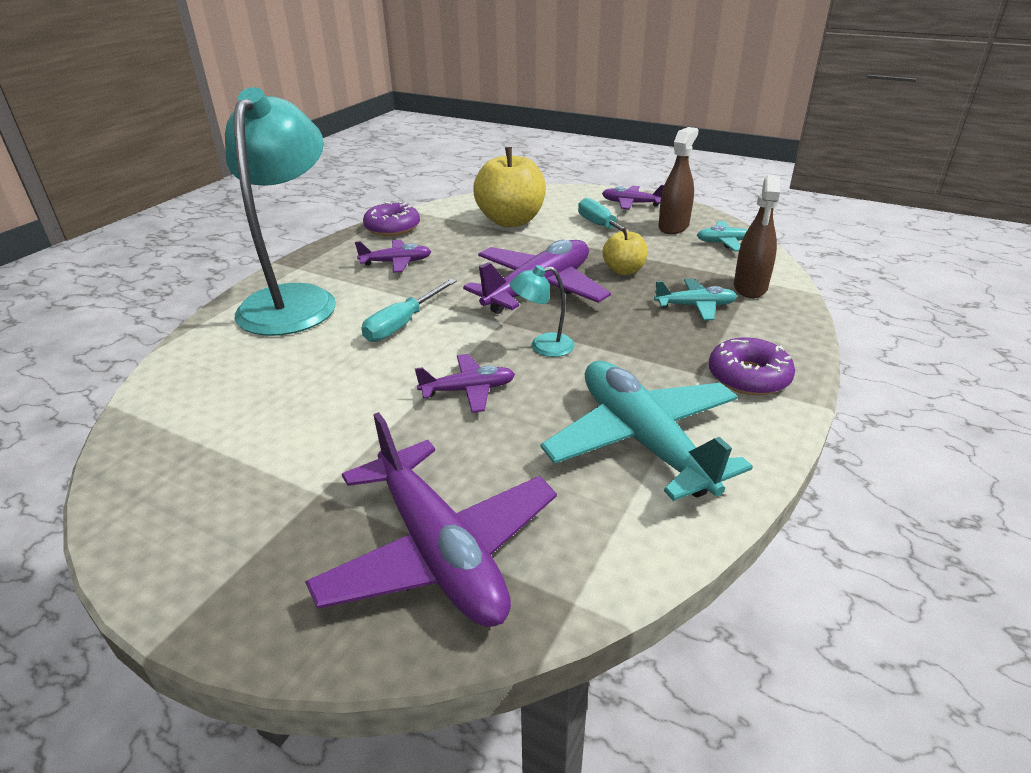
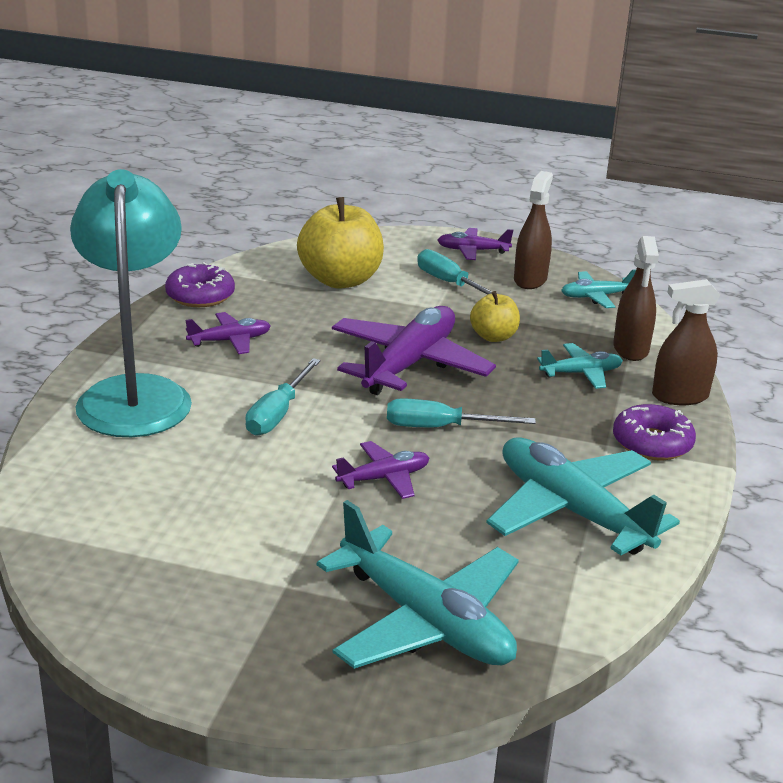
camera: 15 degrees left, 5 degrees down
purple plane [305,412,557,627] -> turquoise plane [317,500,519,669]
turquoise lamp [510,265,575,357] -> turquoise screwdriver [387,398,536,427]
none -> brown spray bottle [652,279,720,405]

